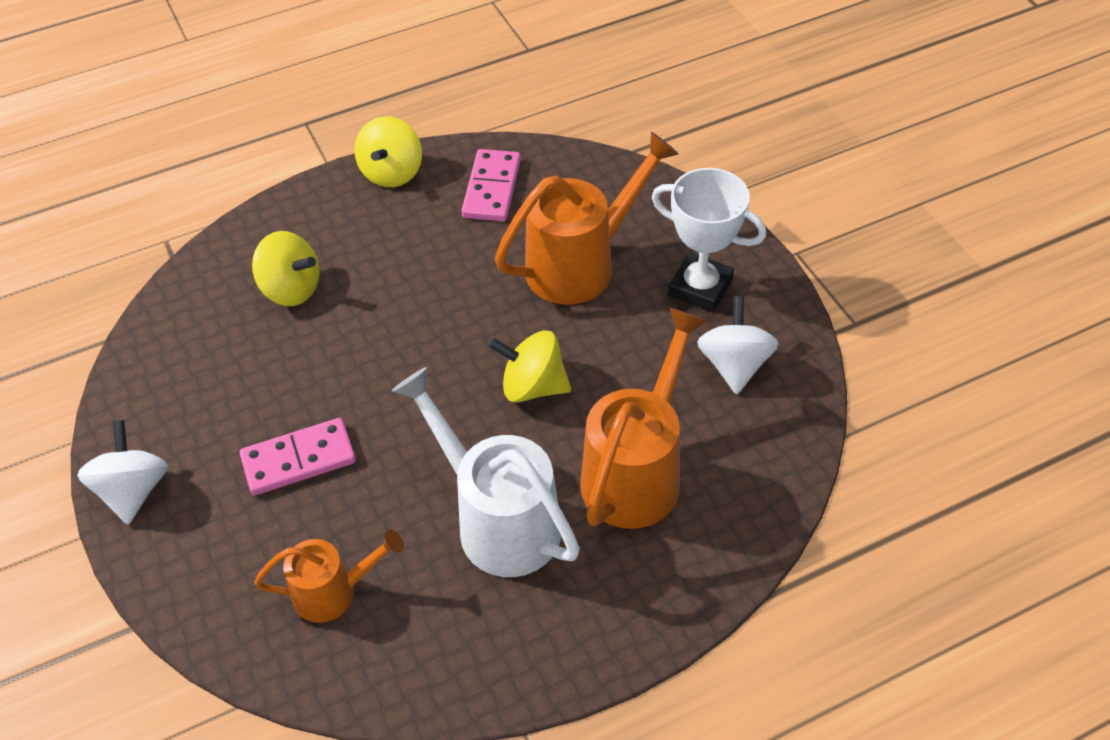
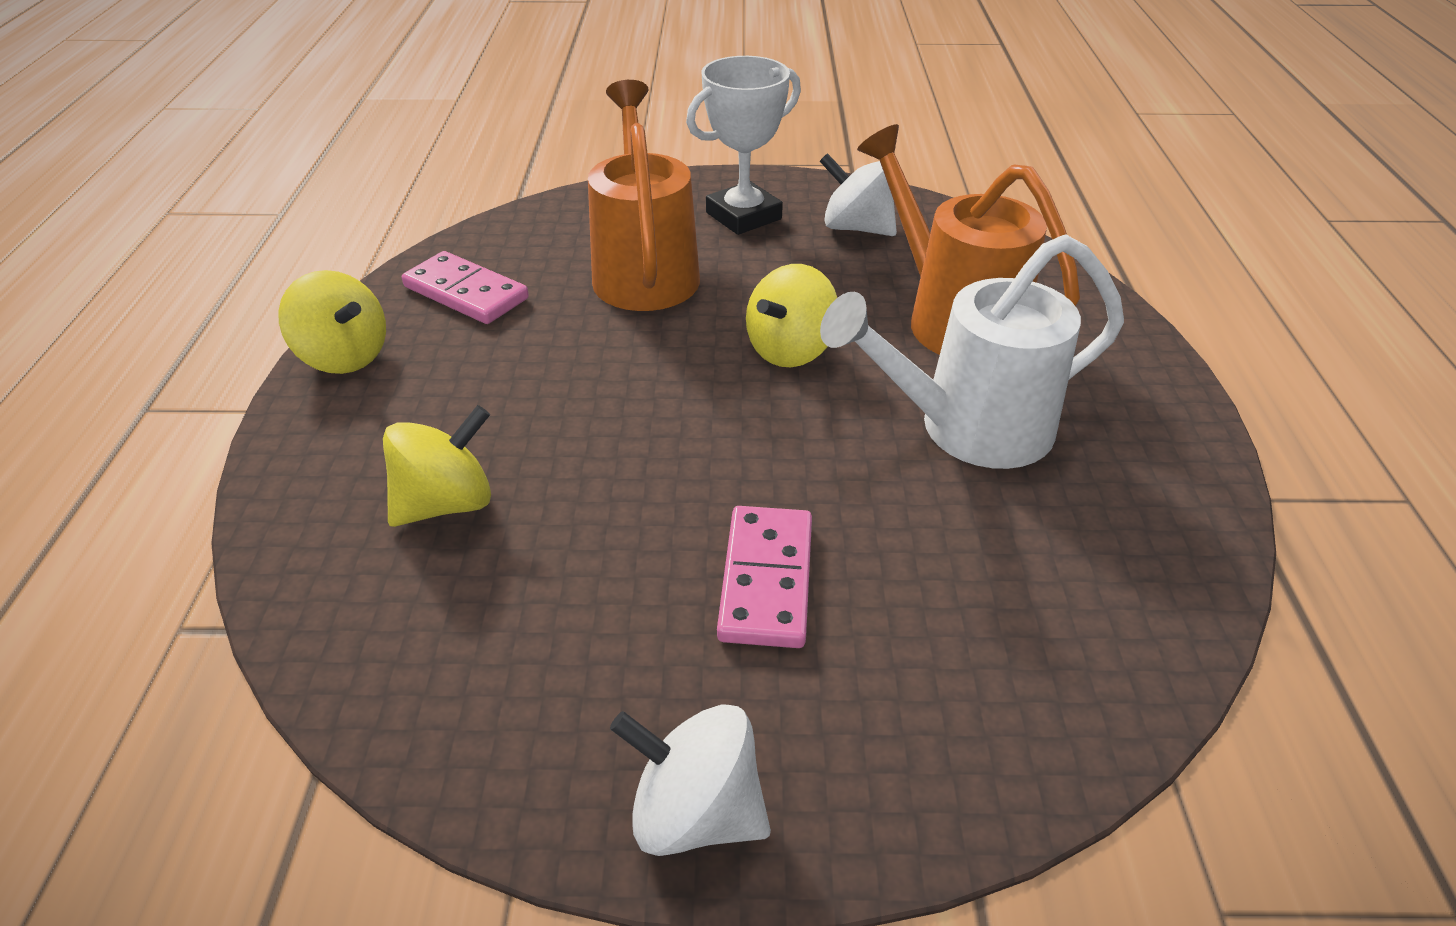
camera: 65 degrees left, 10 degrees down
orange watering can [254,530,404,623] -> none

